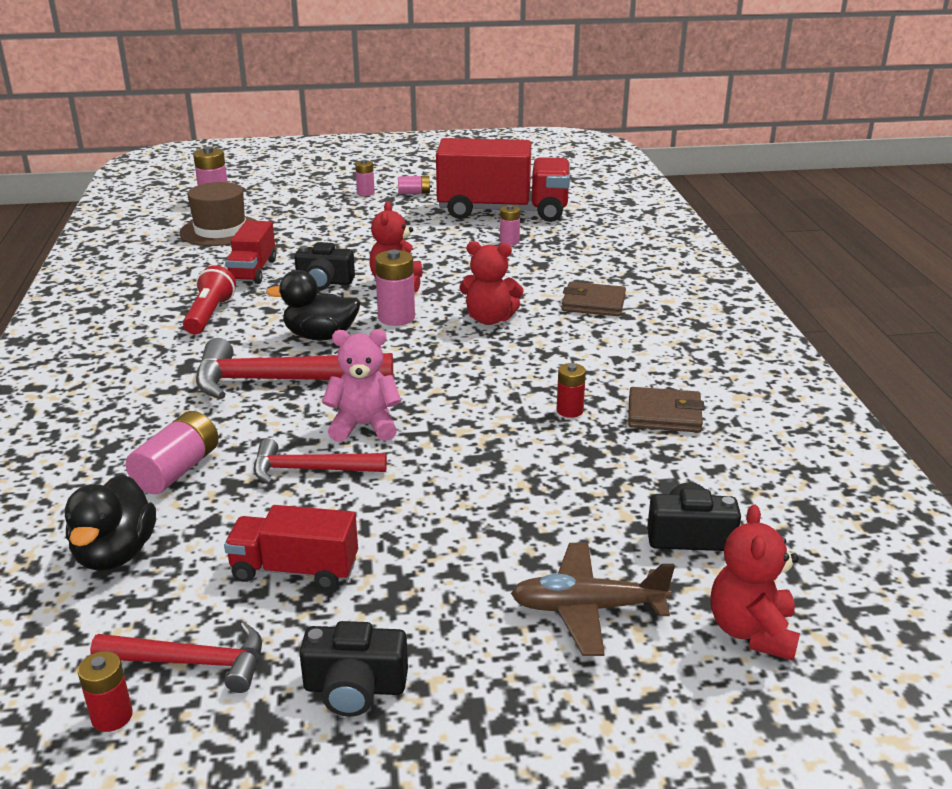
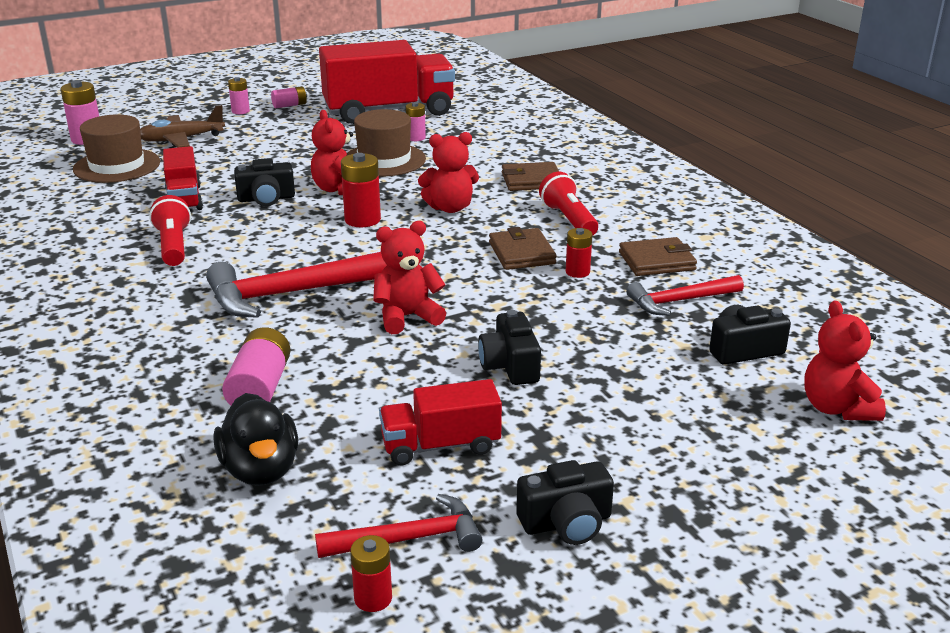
camera: 20 degrees left, 0 degrees up
red hammer [254,439,387,485] -> red hammer moved to [626,275,744,316]
black duck [266,270,360,340] -> none
pink teddy bear [322,329,401,442] -> red teddy bear [373,221,446,334]
pink battery [375,250,415,326] -> red battery [341,153,381,227]
brown plane [511,543,675,656] -> brown plane moved to [140,105,225,147]
none -> brown hat [346,109,426,177]
none -> black camera [478,310,541,385]
none -> brown wallet [489,227,557,270]
none -> red flashlight [539,172,598,236]

